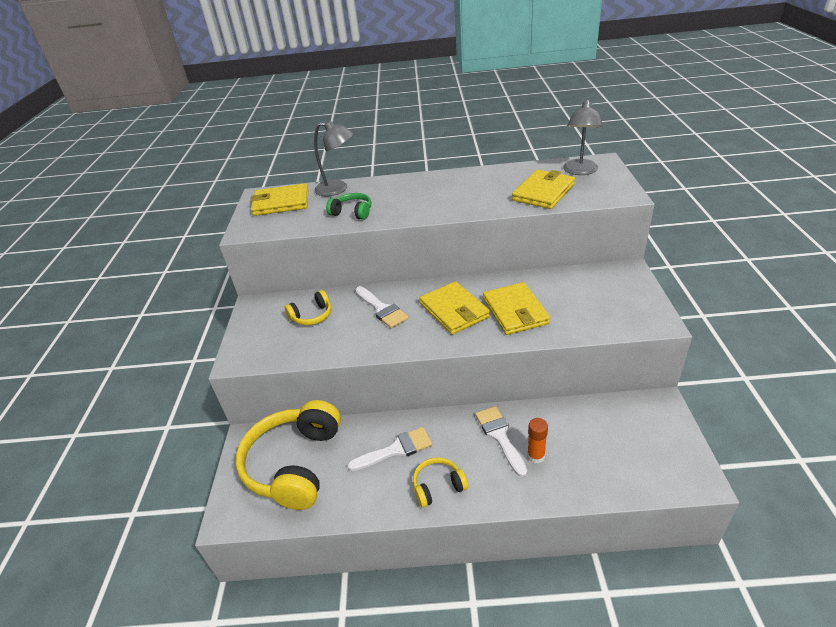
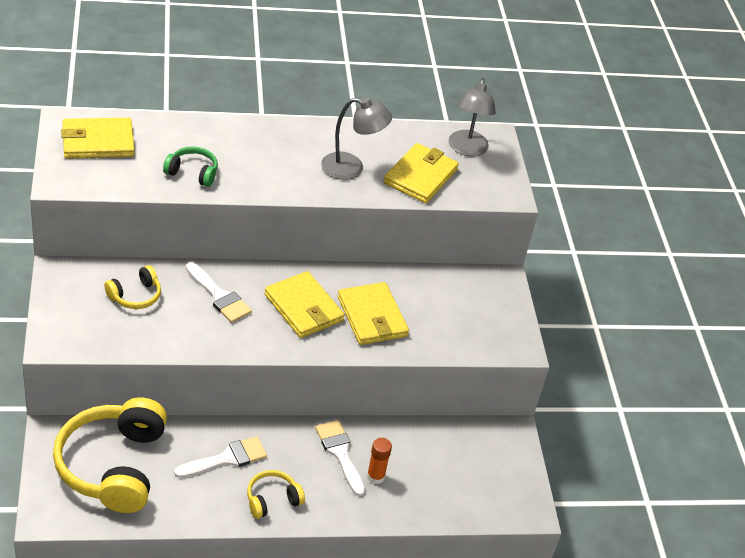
camera: 15 degrees left, 5 degrees up
grey lamp [314,121,353,196] -> grey lamp moved to [321,98,392,180]

